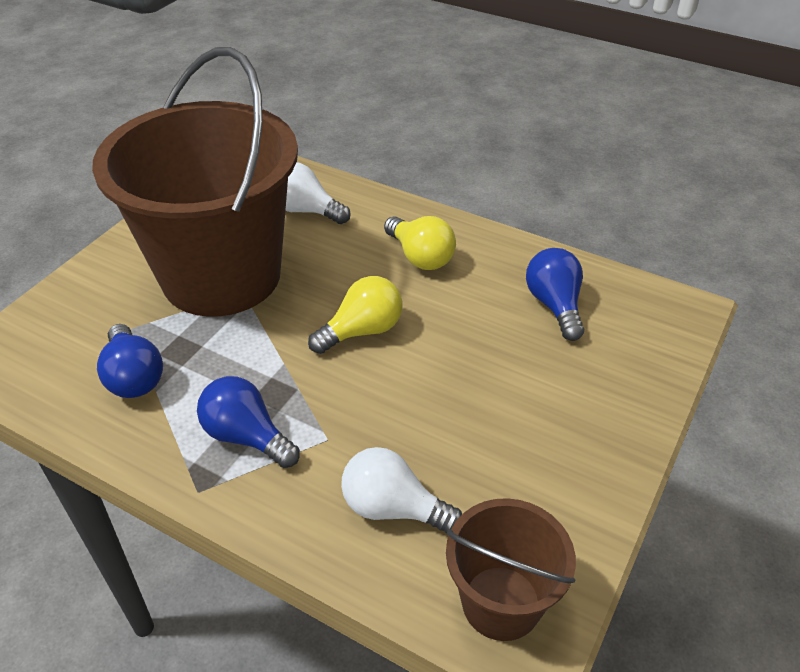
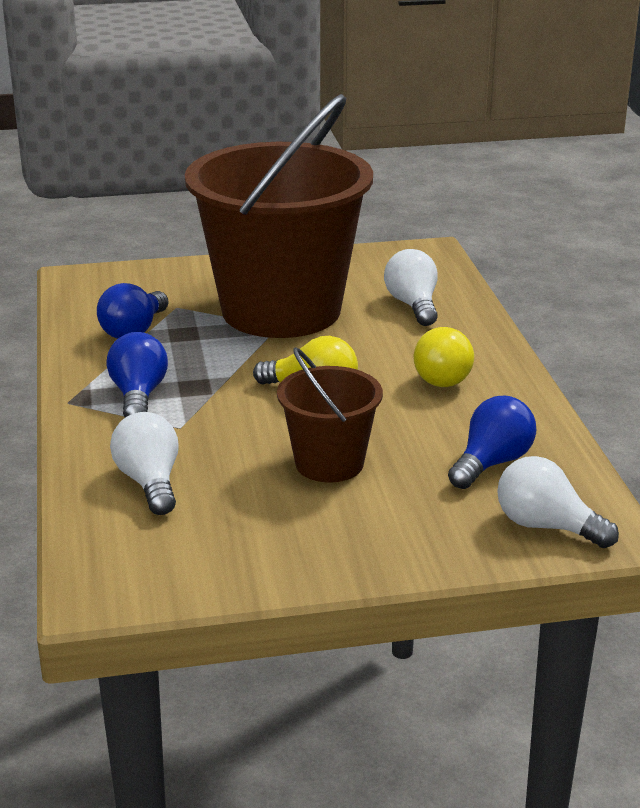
camera: 50 degrees right, 15 degrees down
brown bucket [446,498,576,641] -> brown bucket moved to [277,347,383,482]
none -> white light bulb [497,456,619,548]

